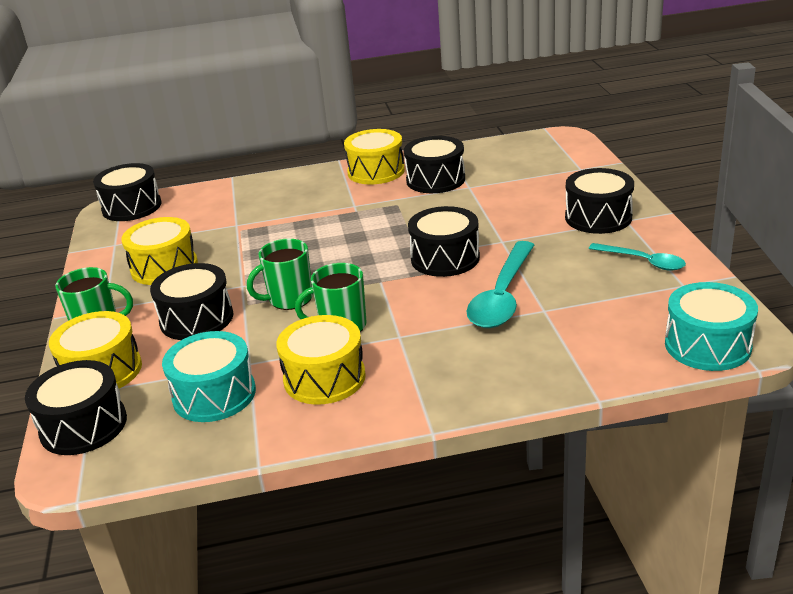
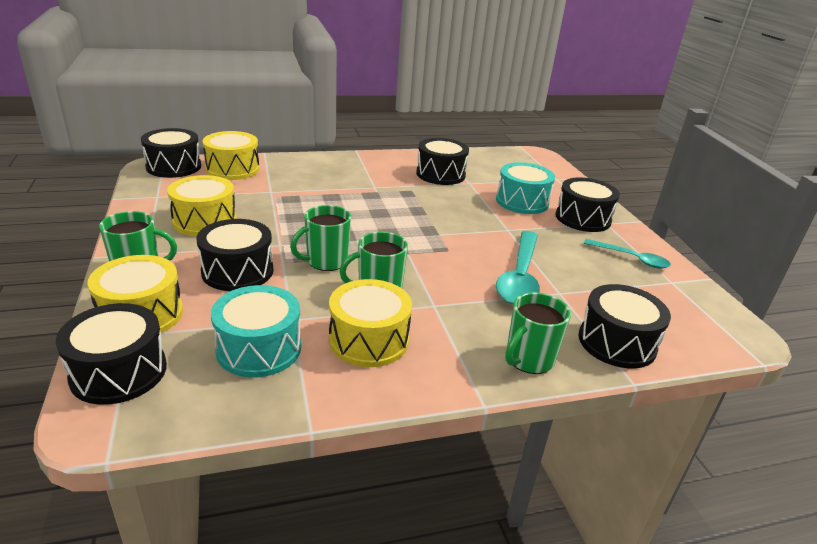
camera: 10 degrees left, 0 degrees up
yellow drum [344,129,405,184] -> yellow drum moved to [202,131,259,180]
black drum [408,206,480,277] -> black drum moved to [578,284,671,368]
turquoise drum [665,282,758,371] -> turquoise drum moved to [496,162,555,214]
none -> green mug [505,292,571,374]

